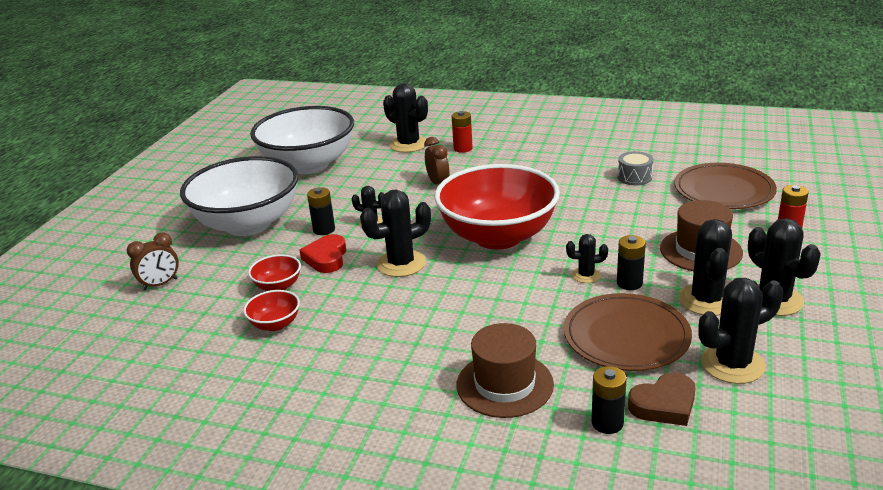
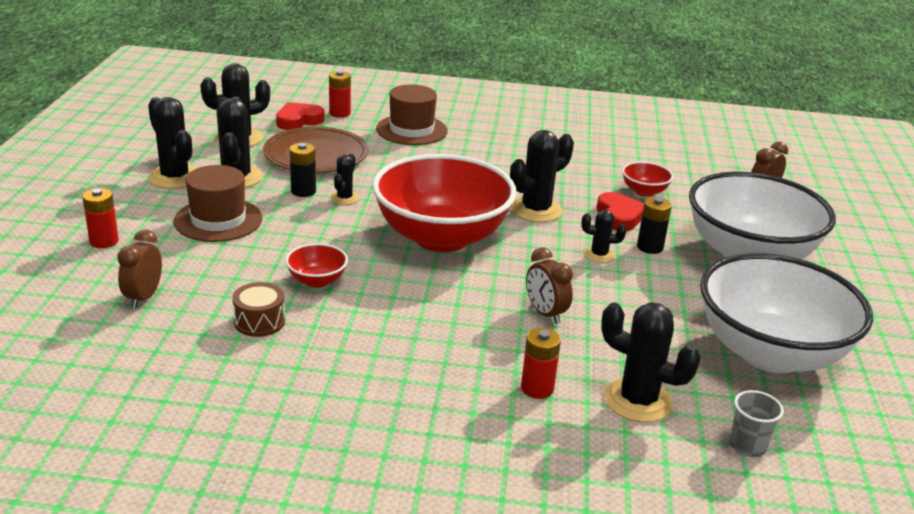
camera: 165 degrees right, 0 degrees up
red bowl [243,290,300,331] -> red bowl moved to [285,243,348,288]
black cactus [566,234,608,283] -> black cactus turned 60 degrees counterclockwise [331,154,359,205]
black battery [591,366,627,434] -> red battery [329,71,351,118]
grey drum [618,151,653,185] -> brown drum [232,282,285,337]
brown heart [628,372,696,426] -> red heart [276,102,325,130]
brown plate [674,163,777,209] -> brown clock [117,230,162,308]
none -> grey cup [730,390,784,457]

